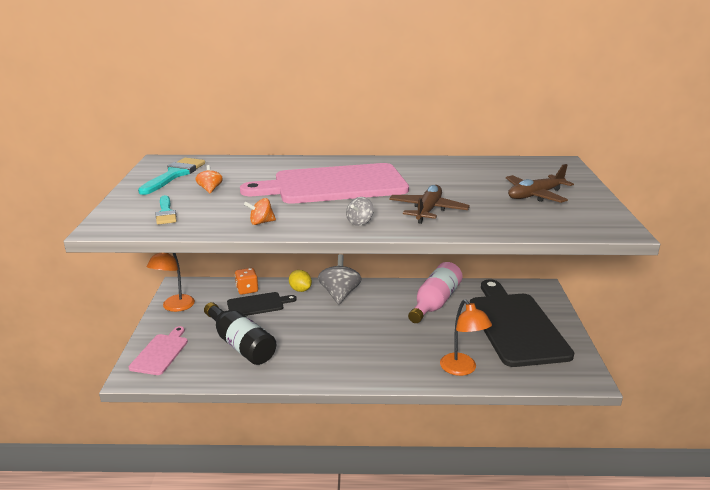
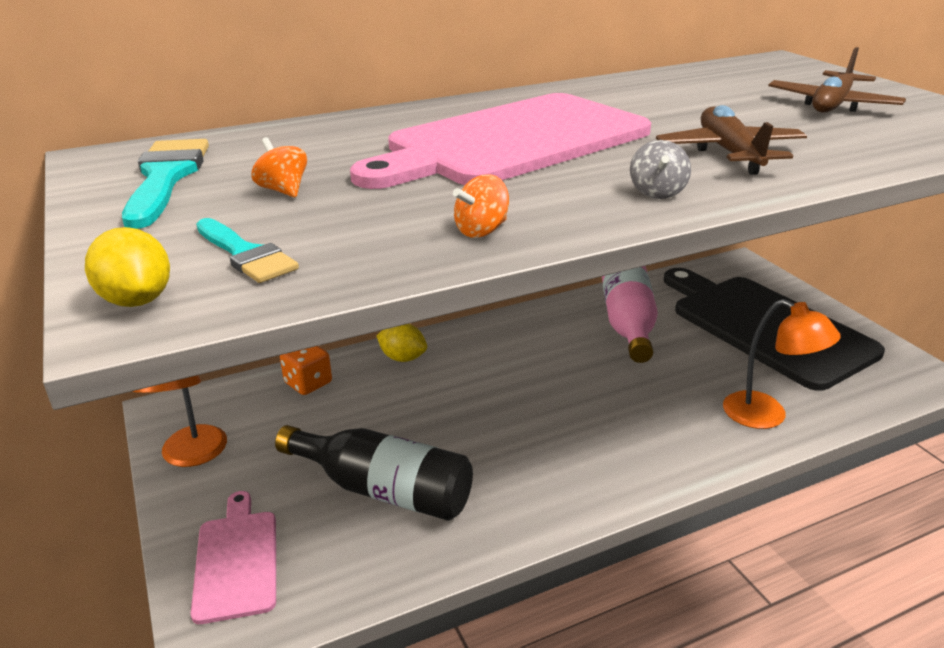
camera: 25 degrees left, 5 degrees up
black cutting board [227,292,297,316] -> none
grey spinning top [318,254,362,305] -> none
none -> yellow lemon [85,227,170,307]

